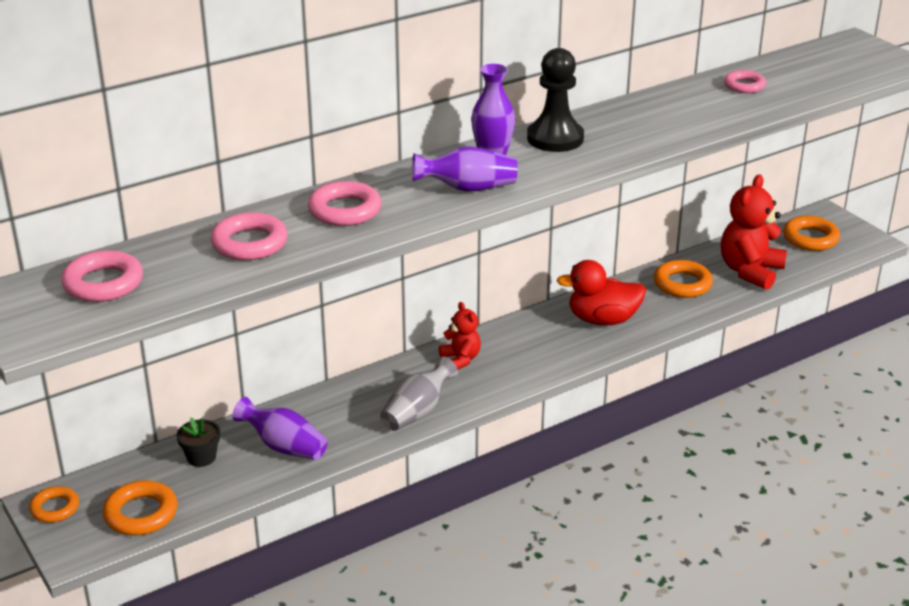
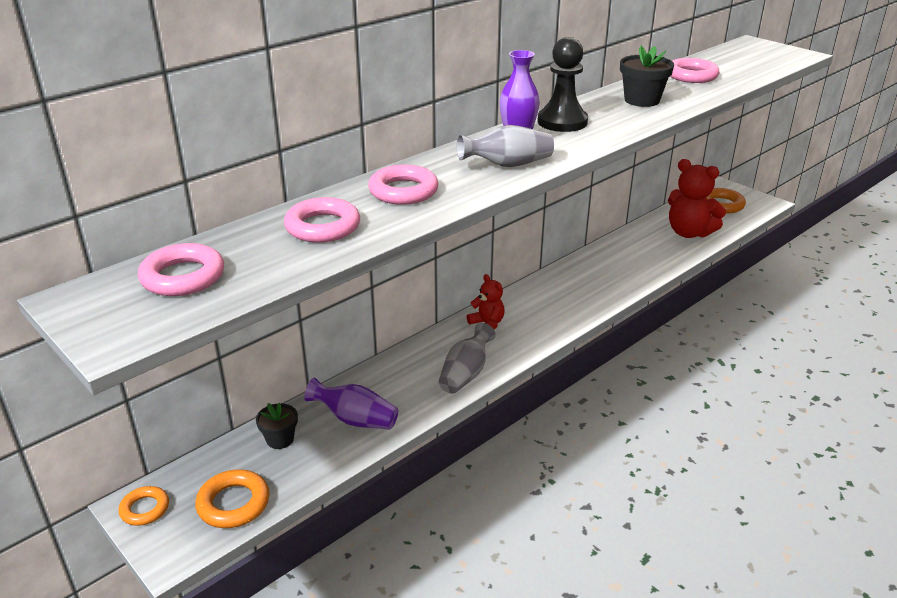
camera: 10 degrees left, 0 degrees up
purple vase [412,146,518,192] -> grey vase [457,125,554,167]
red duck [556,260,646,326] -> none
orange ring [654,260,713,298] -> none
red teddy bear [721,174,787,290] -> red teddy bear turned 75 degrees counterclockwise [668,159,726,238]
pink ring [724,70,766,93] -> pink ring [670,58,719,83], size x1.51
none -> black flower pot [620,44,674,107]

